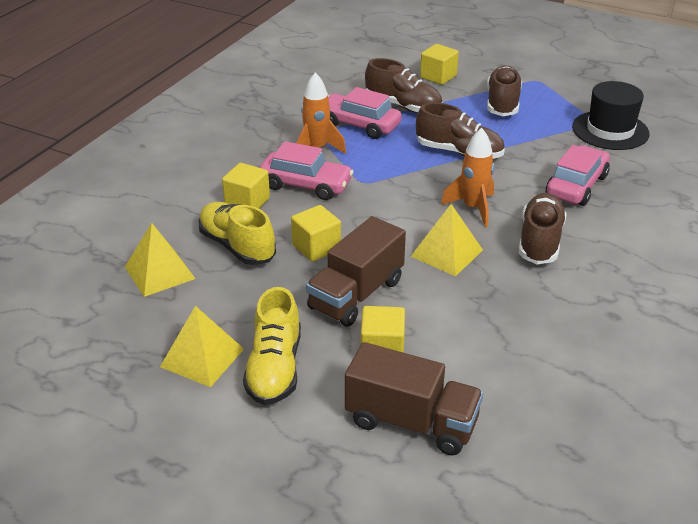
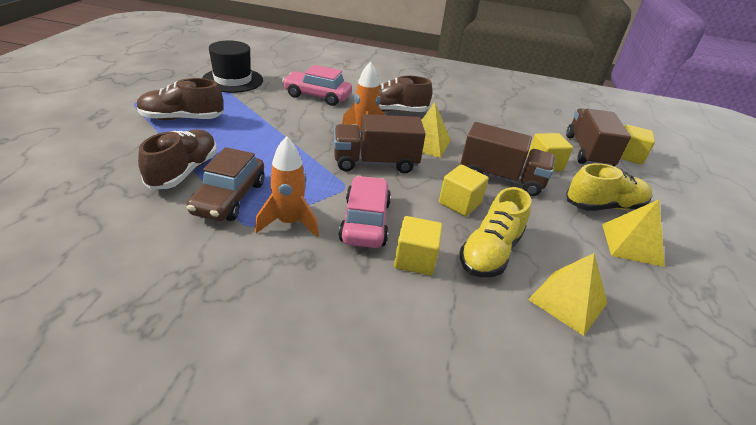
camera: 110 degrees left, 0 degrees up
pink car [328,87,402,139] -> brown car [187,147,264,221]
brown shoe [416,103,504,159] -> none
yellow cube [420,44,459,85] -> yellow cube moved to [621,125,655,164]
none -> brown truck [334,114,426,173]

